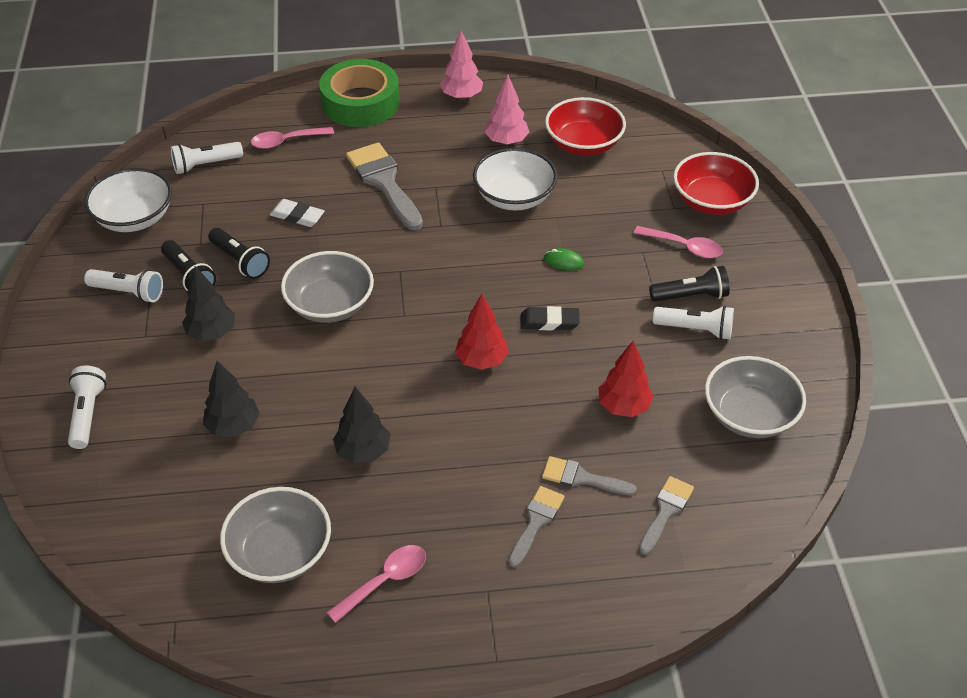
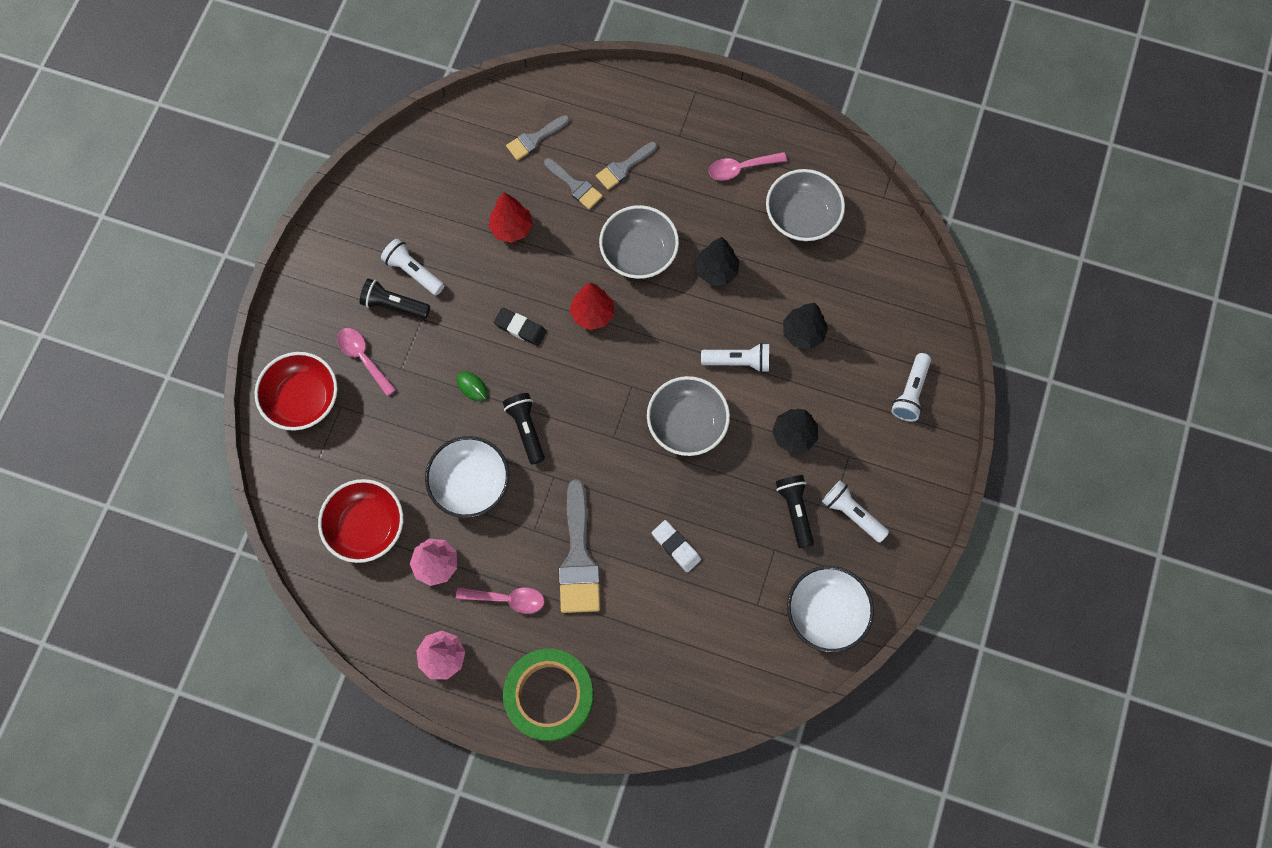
camera: 155 degrees left, 25 degrees up
white flashlight [171,142,243,174] -> white flashlight moved to [701,343,769,373]
black flashlight [208,228,270,279] -> black flashlight moved to [503,393,545,464]
pink spoon [251,127,334,149] -> pink spoon moved to [456,587,544,614]
grey bowl [705,356,806,438] -> grey bowl moved to [599,205,679,279]

